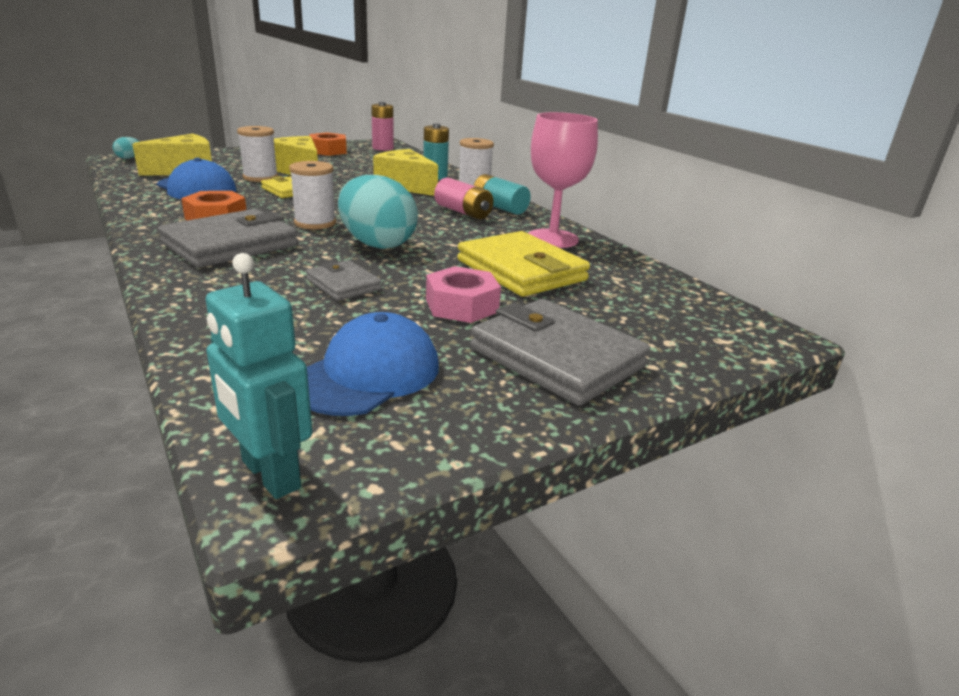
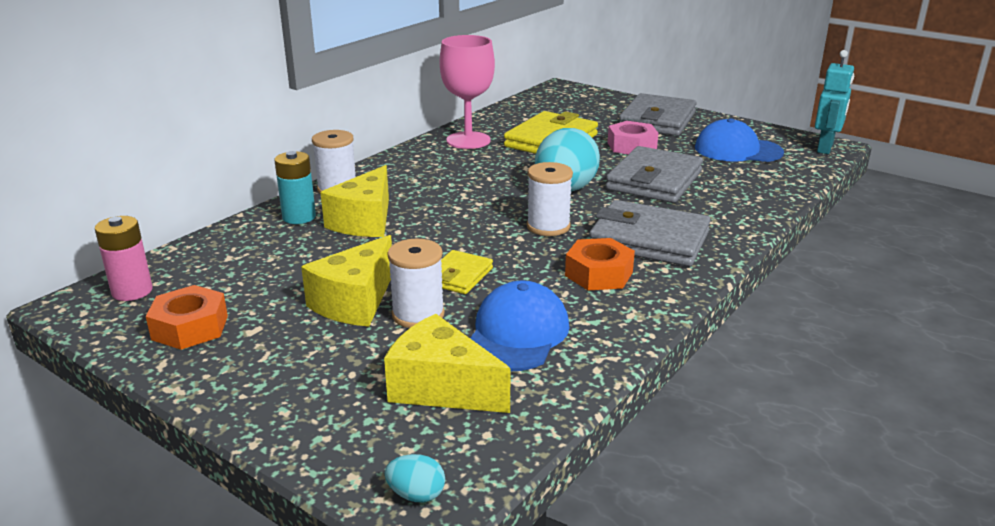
camera: 110 degrees left, 0 degrees up
grey wallet [306,260,382,301] -> grey wallet [606,146,703,203], size x1.86
pink battery [434,177,493,219] -> none
turquoise battery [474,174,531,215] -> none

